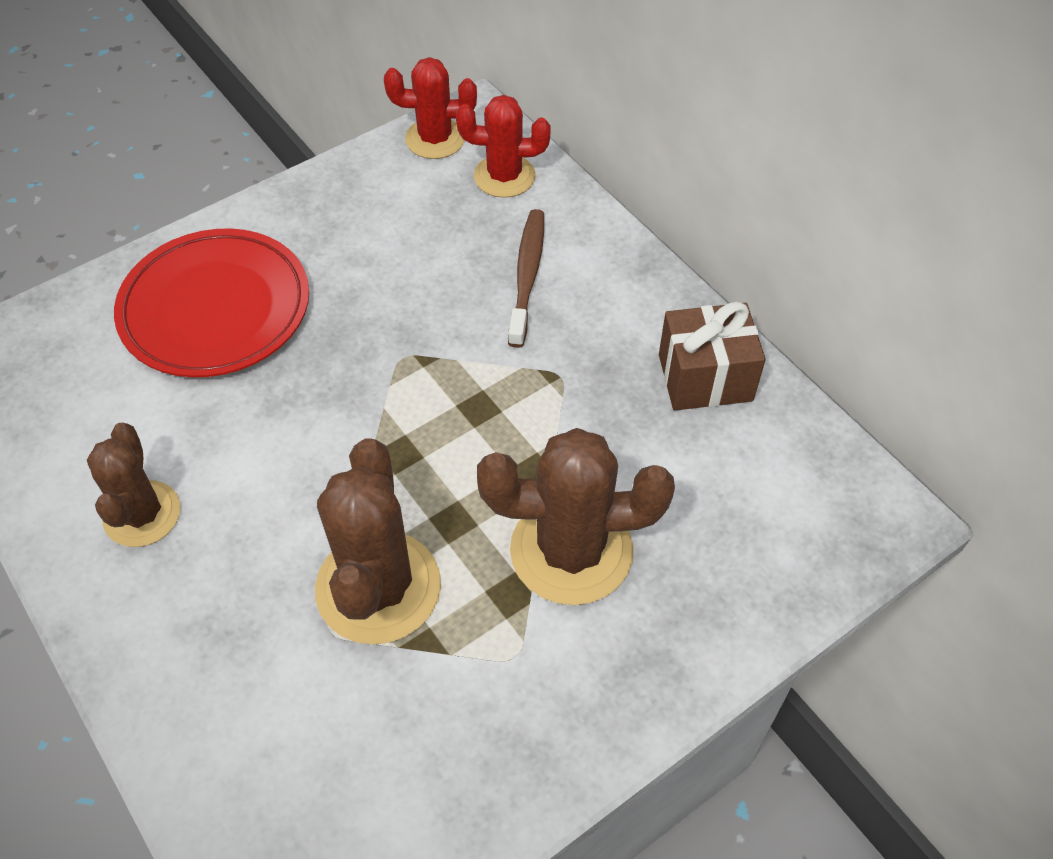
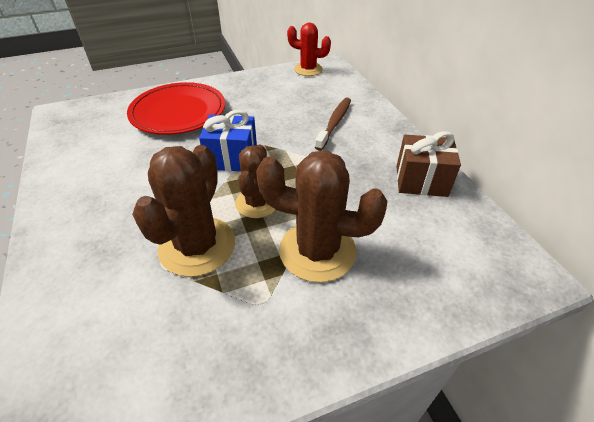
camera: 15 degrees right, 10 degrees down
brown cactus [87,423,180,547] -> brown cactus moved to [235,144,276,218]
red cactus [456,95,551,198] -> none
none -> blue gift [199,110,257,171]

